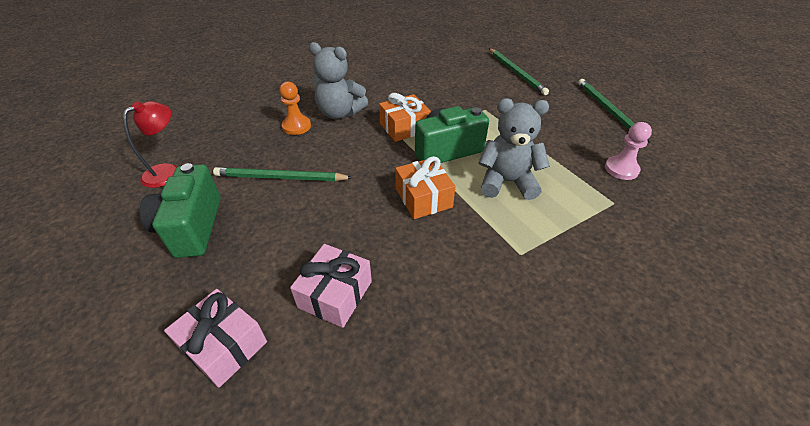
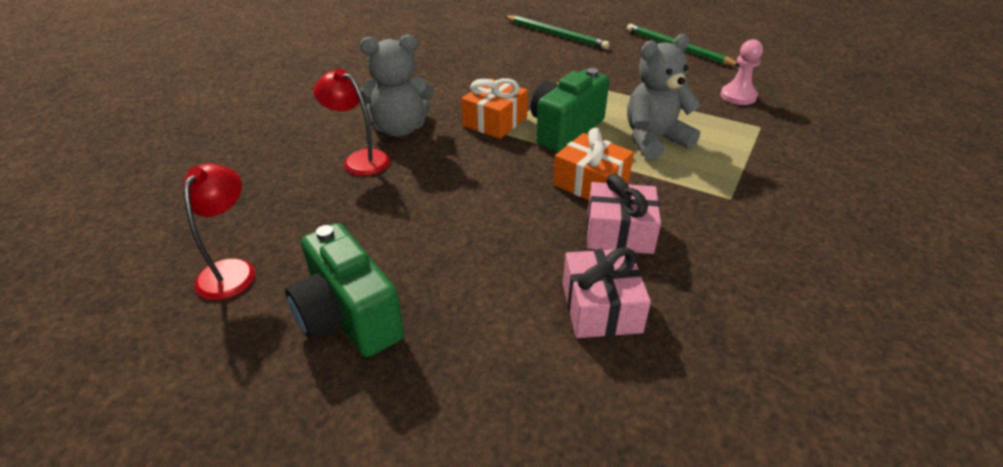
camera: 30 degrees left, 5 degrees down
pink gift [164,289,267,388] -> pink gift moved to [587,174,661,254]
green pencil [213,167,353,181] -> none
orange pawn [279,82,311,135] -> red lamp [313,68,390,176]

